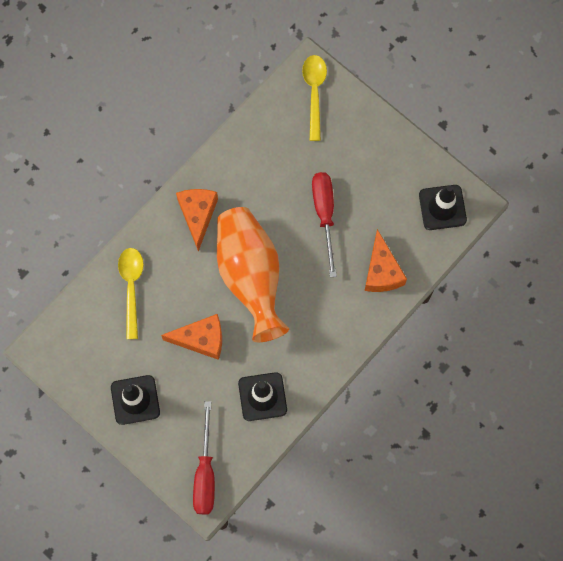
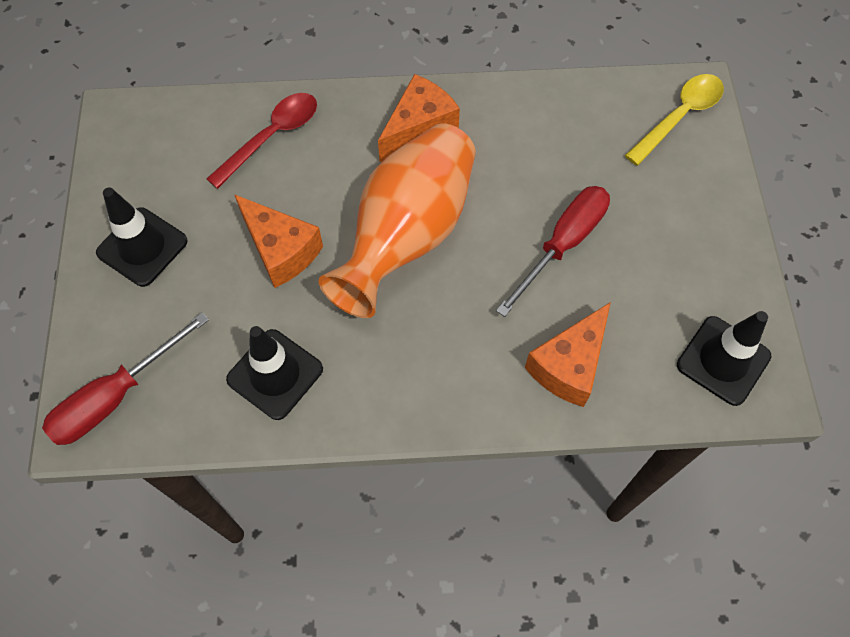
camera: 45 degrees right, 10 degrees down
yellow spoon [118,248,144,339] -> red spoon [206,93,317,189]

